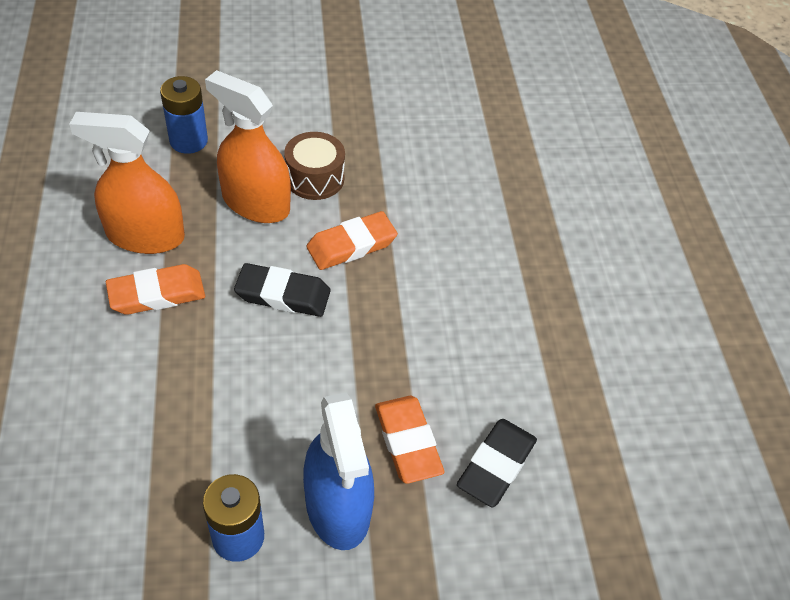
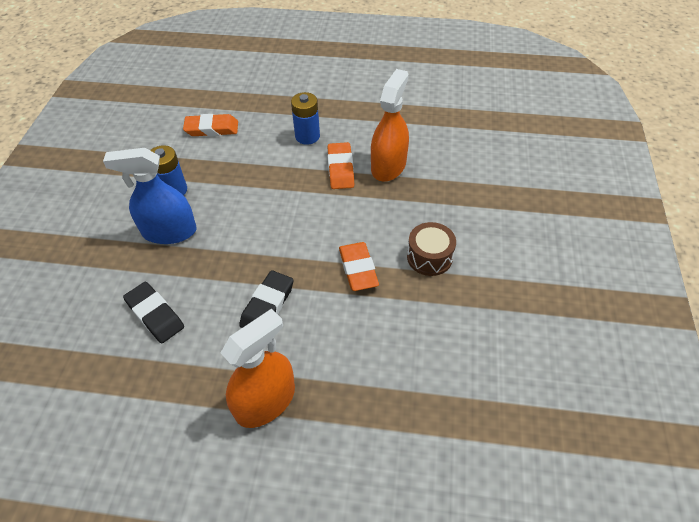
camera: 110 degrees right, 0 degrees up
blue battery [160,76,208,154] -> blue battery moved to [291,92,320,145]
orange spray bottle [205,70,291,223] -> orange spray bottle moved to [221,309,295,428]
black eraser [234,263,331,317] -> black eraser moved to [239,270,294,328]
orange eraser [375,396,445,484] -> orange eraser moved to [183,114,238,136]

